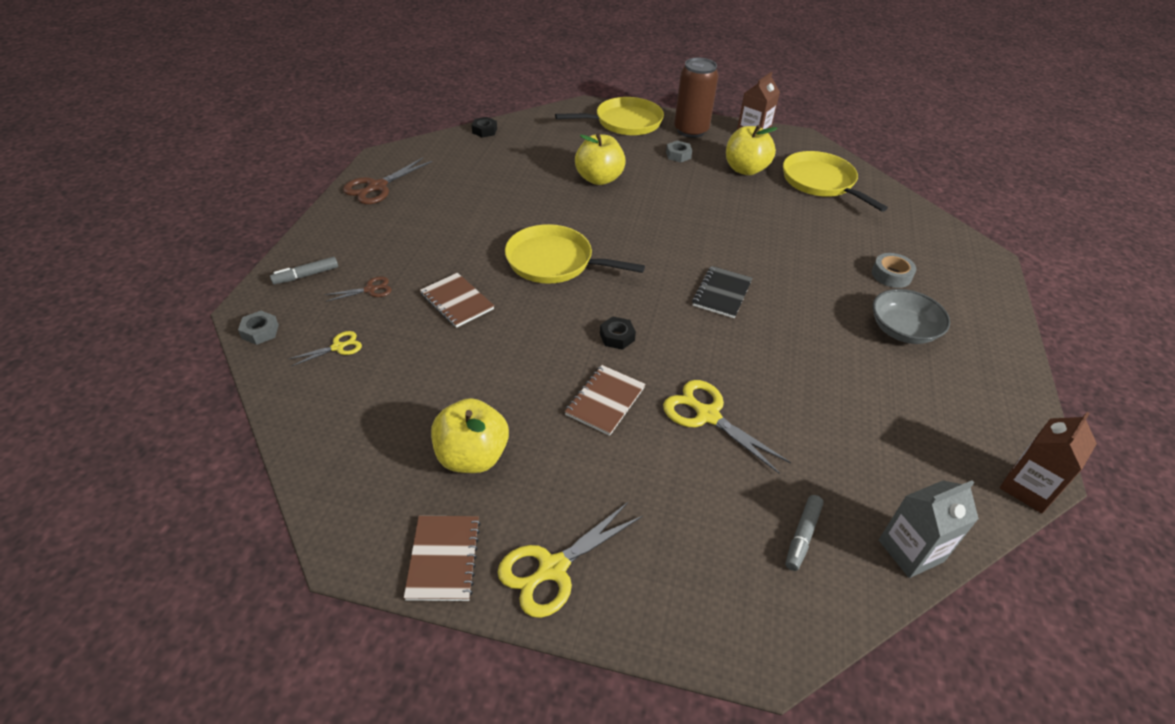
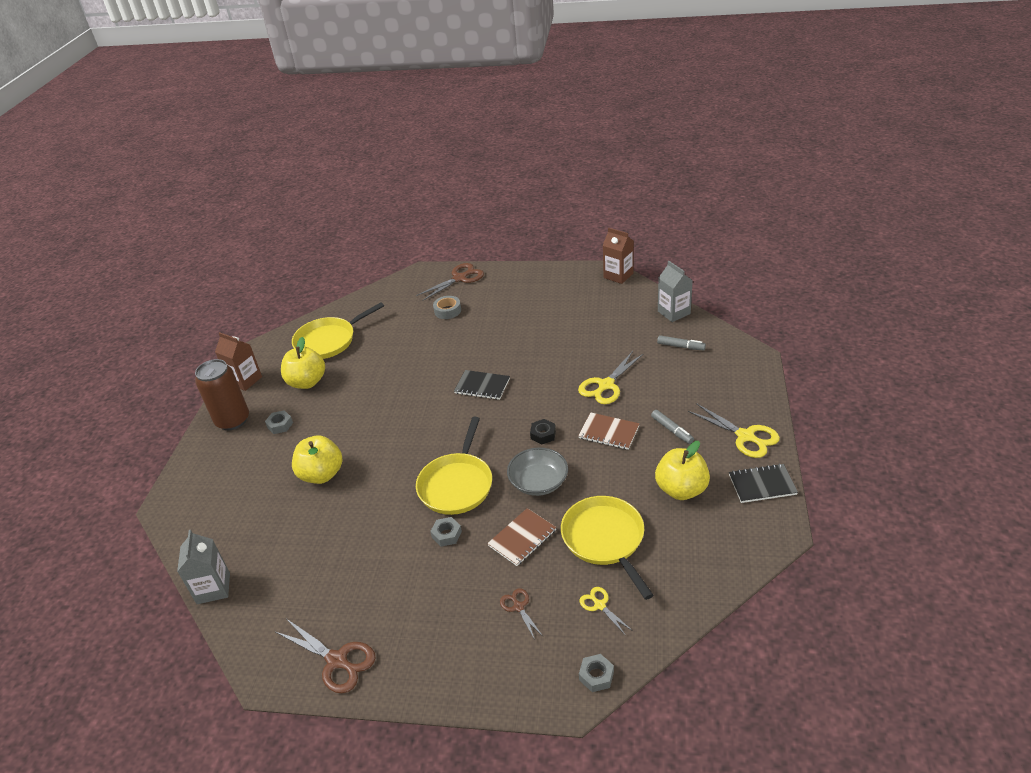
camera: 90 degrees left, 5 degrees down
grey marker [270,257,338,284] -> grey marker moved to [651,410,694,444]
brown notebook [404,515,481,601] -> black notebook [729,464,798,503]
black nut [472,117,497,137] -> grey carton [177,530,230,604]
yellow pan [555,97,664,135] -> yellow pan moved to [561,496,653,600]
grey bowl [873,289,950,344] -> grey bowl moved to [507,448,568,496]
none -> brown scissors [416,263,484,301]
none -> grey nut [430,517,462,547]

